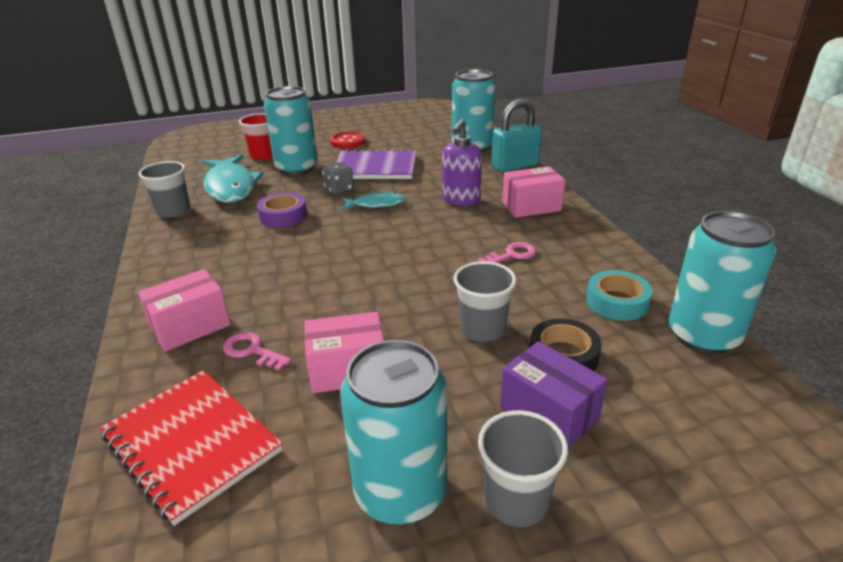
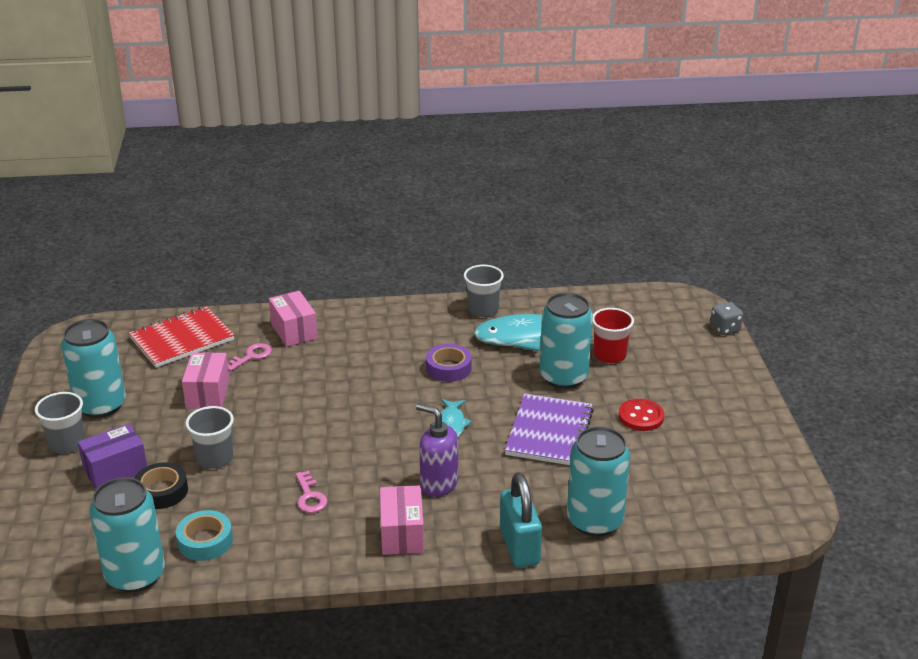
camera: 100 degrees right, 0 degrees up
grey dice [322,162,354,194] -> grey dice moved to [710,302,743,335]

